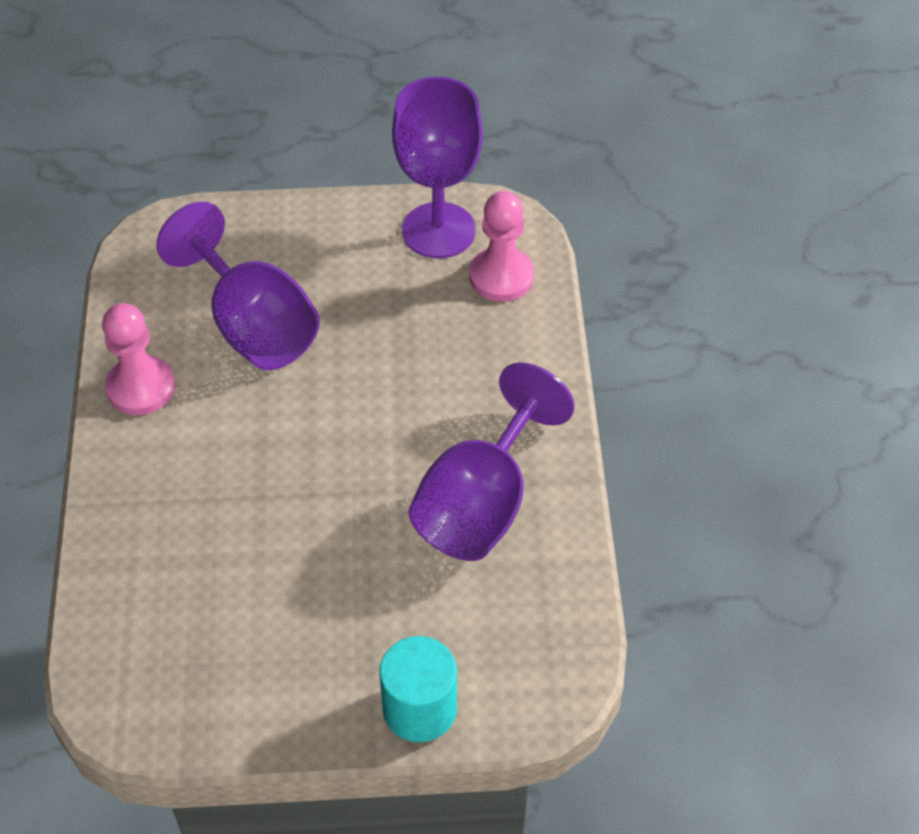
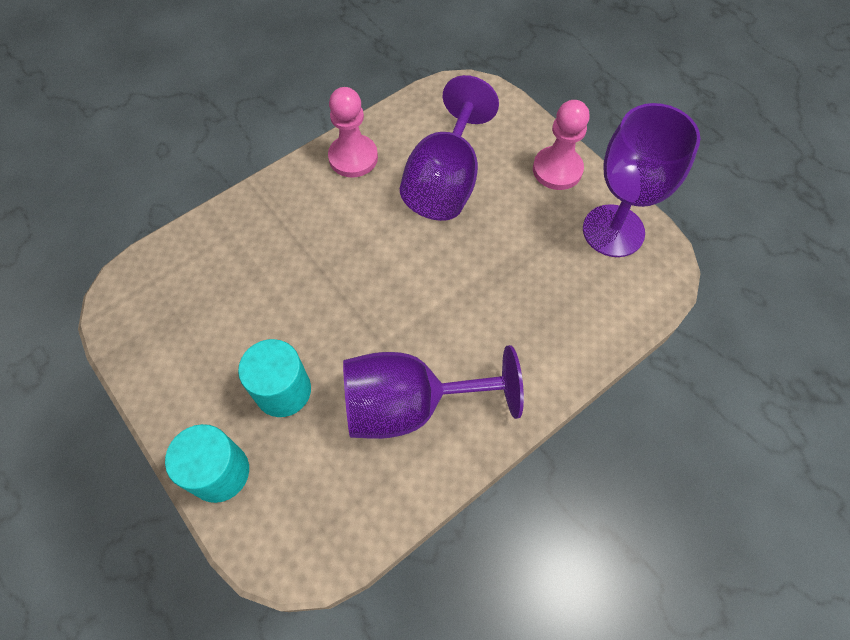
camera: 55 degrees right, 10 degrees up
pink pawn [470,191,534,301] -> pink pawn moved to [533,100,590,190]
none -> turquoise cylinder [238,339,311,417]

